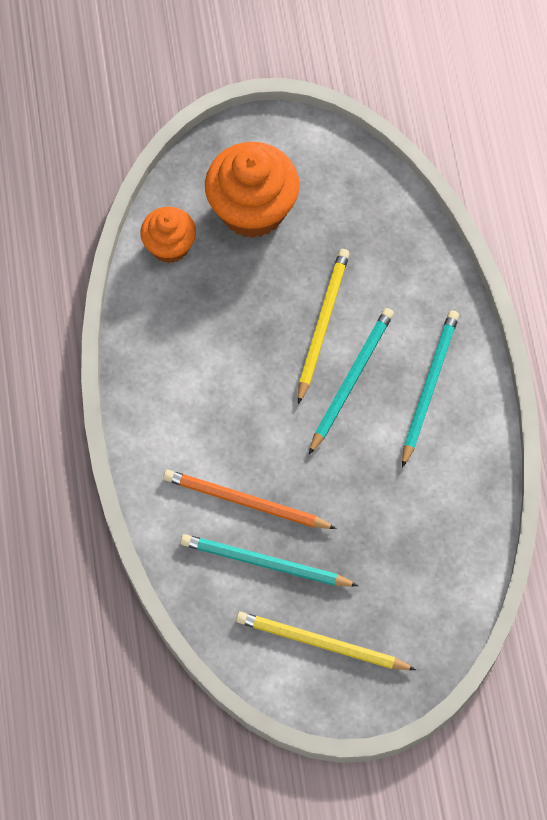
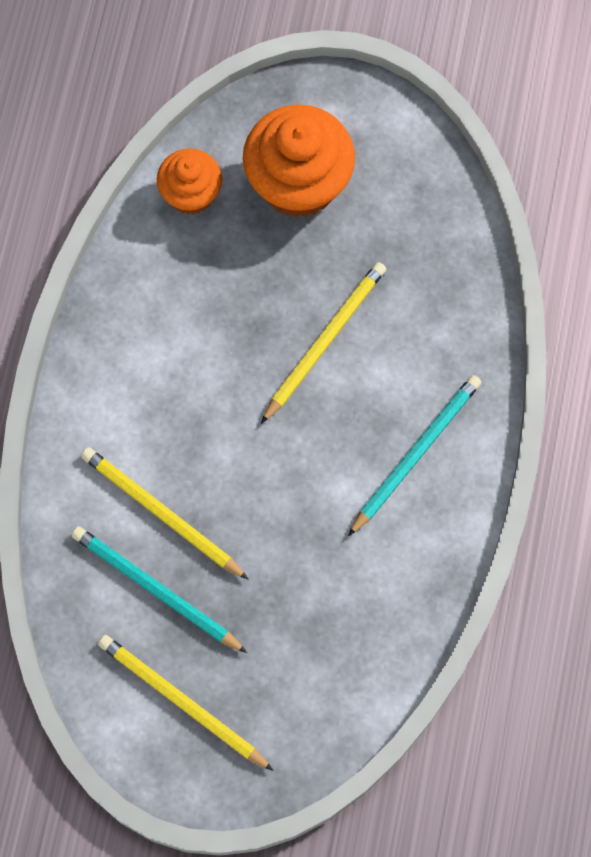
camera: 20 degrees right, 5 degrees up
orange pencil [163,470,337,529] -> yellow pencil [81,447,248,579]
turquoise pencil [309,308,394,455] -> none

